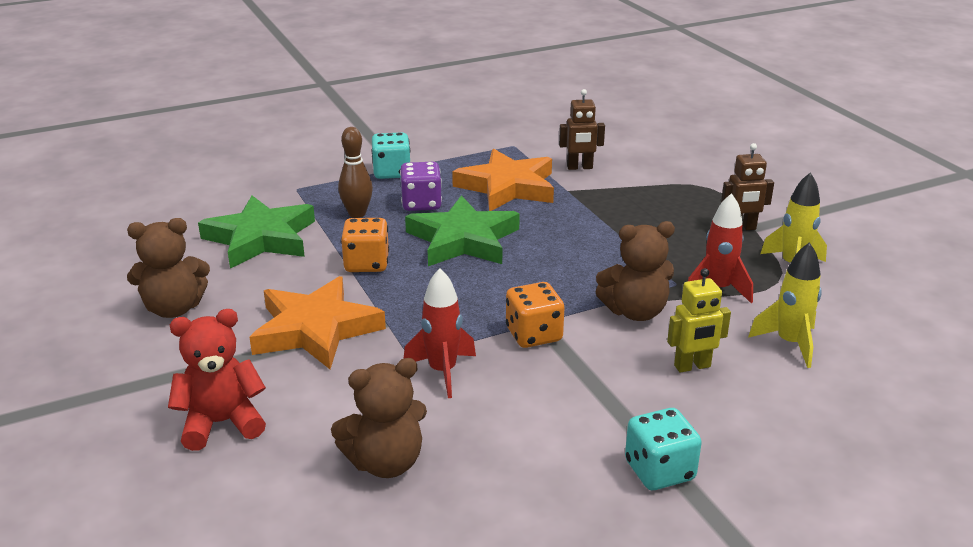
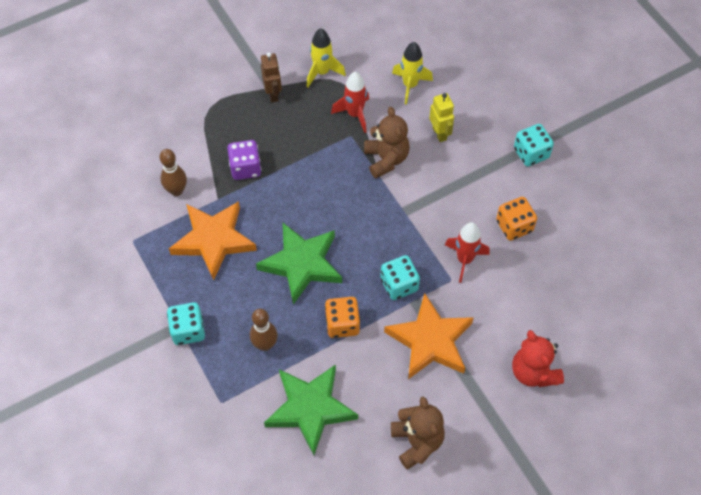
camera: 95 degrees left, 30 degrees up
brown teddy bear [331,358,427,478] -> none
purple dice [400,162,442,211] -> purple dice moved to [227,140,261,180]
orange dice [506,282,565,348] -> orange dice moved to [496,197,537,241]
brown robot [559,89,605,170] -> brown bowling pin [160,149,187,196]
none -> turquoise dice [380,255,420,300]

